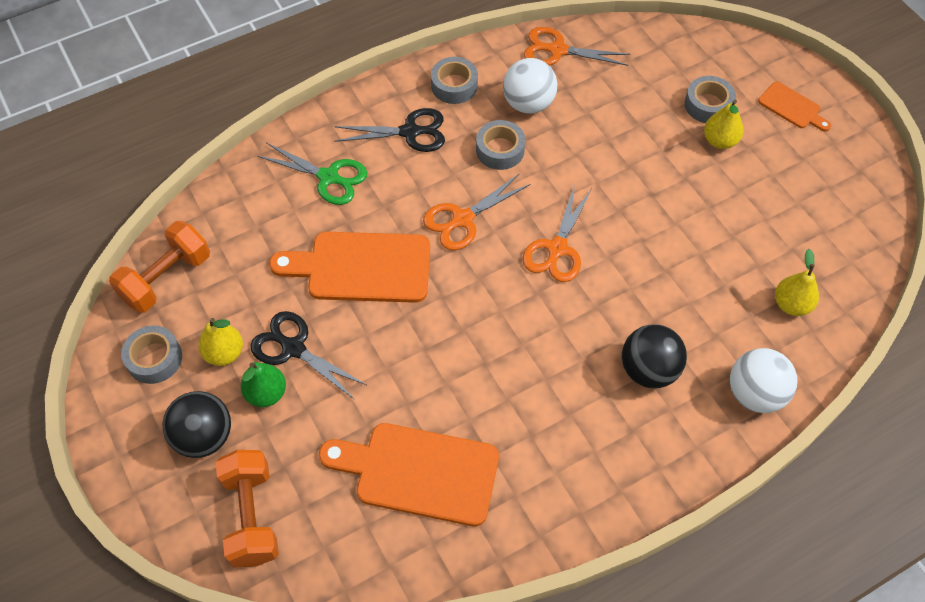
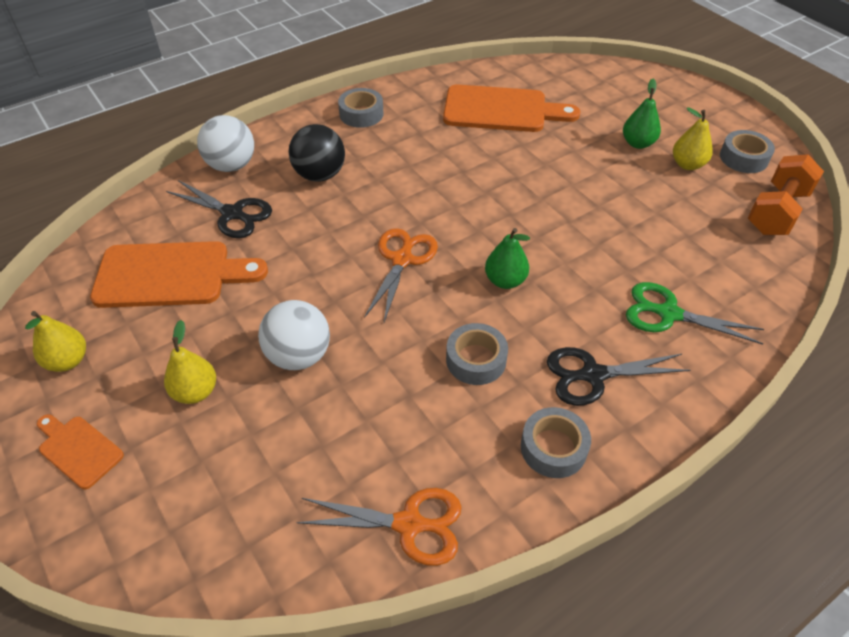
camera: 175 degrees right, 10 degrees down
black ball [163,391,231,458] -> none
orange dumbbell [216,450,279,567] -> none
black scissors [250,311,367,400] -> black scissors moved to [166,180,272,238]
orange cutting board [269,232,430,303] -> orange cutting board moved to [90,241,268,308]
orange scissors [423,174,531,250] -> green pear [485,228,530,289]
white ball [503,58,557,114] -> white ball moved to [258,300,330,370]
grey tape [684,76,736,123] -> grey tape moved to [338,88,384,128]
yellow pear [775,249,819,316] -> yellow pear moved to [25,311,86,372]

